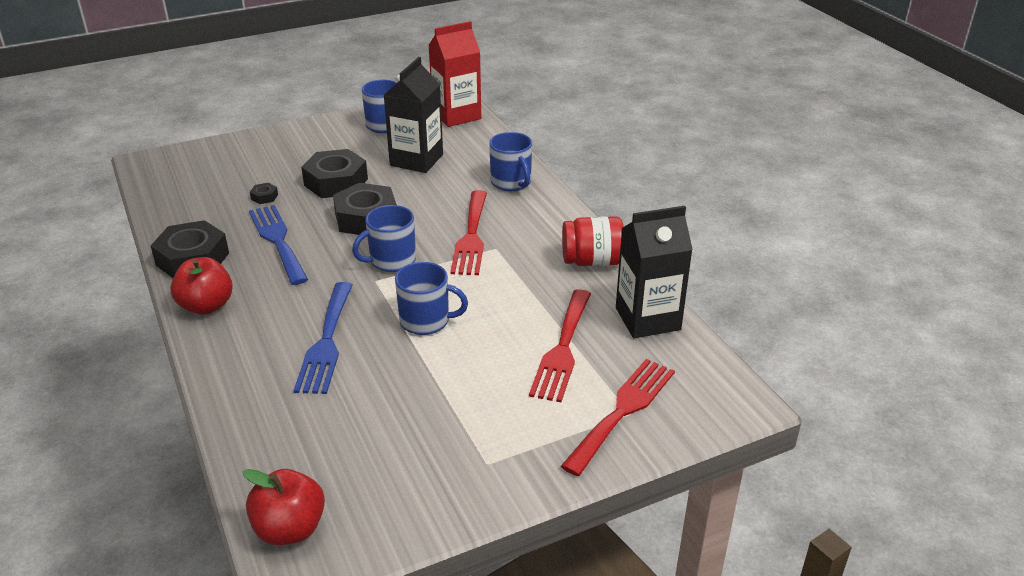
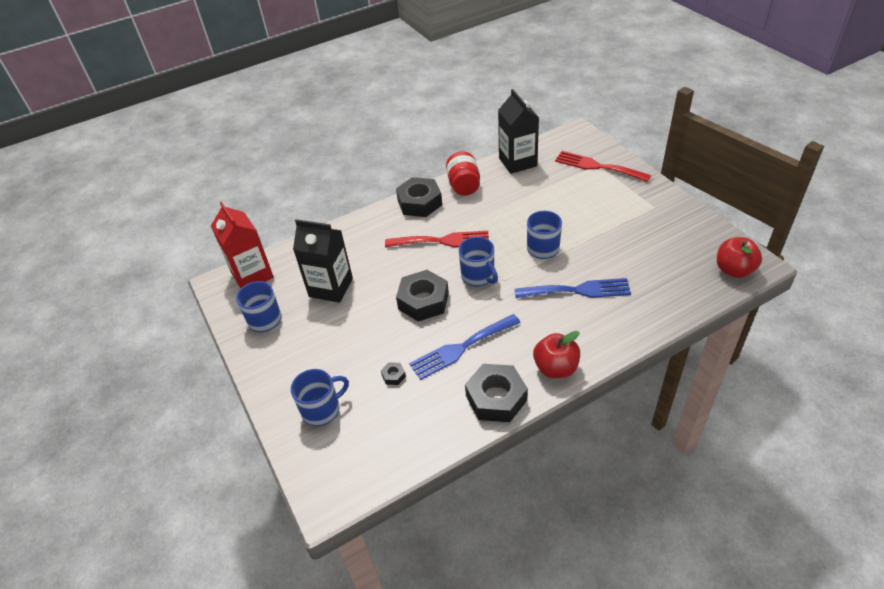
camera: 90 degrees left, 10 degrees up
black nut [301,149,368,198] -> black nut moved to [396,177,442,217]
blue mug [489,132,532,191] -> blue mug moved to [291,369,349,426]
red fork [529,289,591,402] -> none

